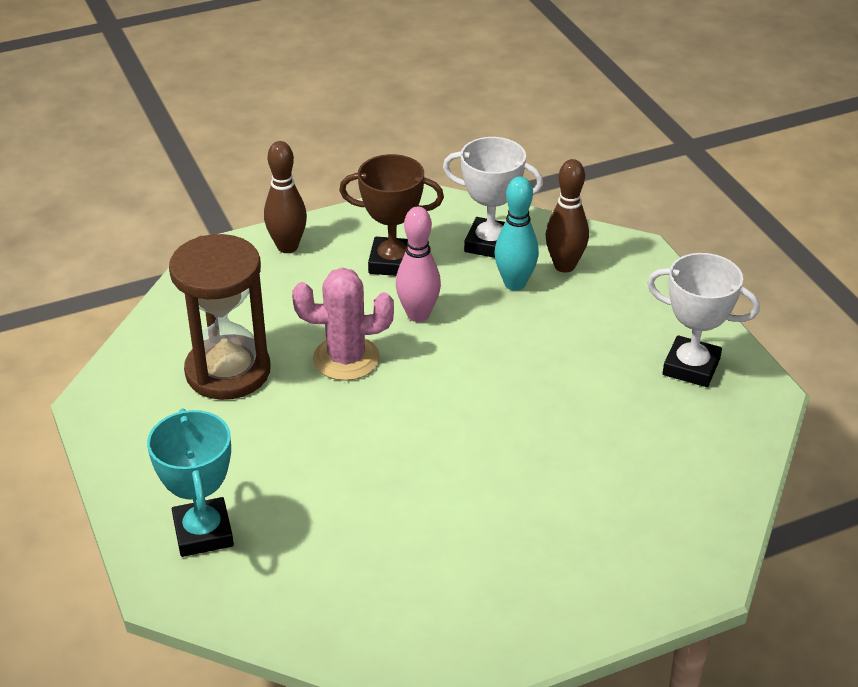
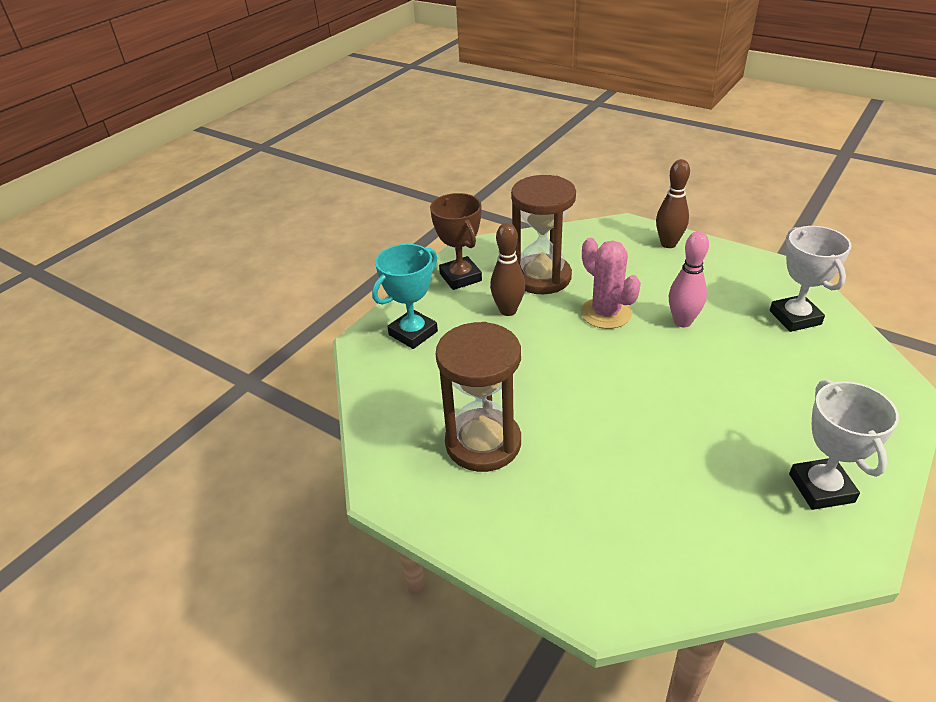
camera: 60 degrees right, 0 degrees up
brown trophy [339,154,444,276] -> brown trophy moved to [430,193,482,290]
turquoise bowling pin [494,176,539,291] -> none
brown bowling pin [545,159,589,273] -> brown bowling pin moved to [490,223,525,316]
none -> brown hourglass [435,322,521,472]

